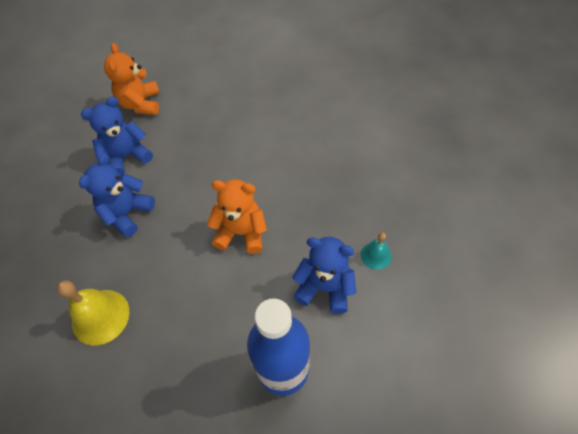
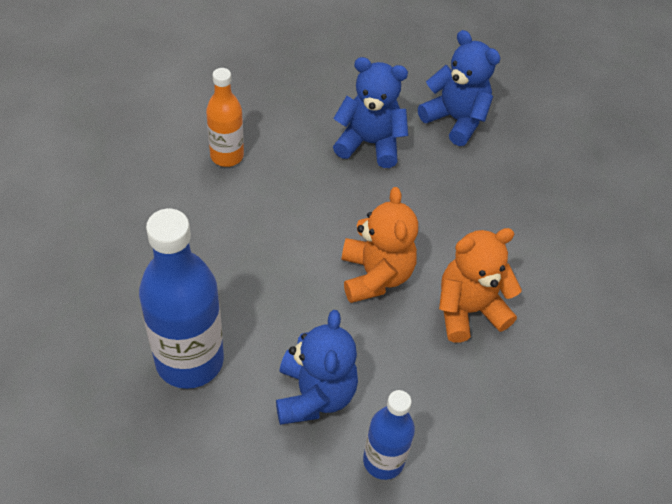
camera: 70 degrees right, 5 degrees down
yellow bell [57,280,129,346] -> orange bottle [206,68,244,167]
orange teddy bear [104,43,160,115] -> orange teddy bear moved to [439,228,522,342]
turquoise bell [361,232,392,270] -> blue bottle [363,390,415,480]

